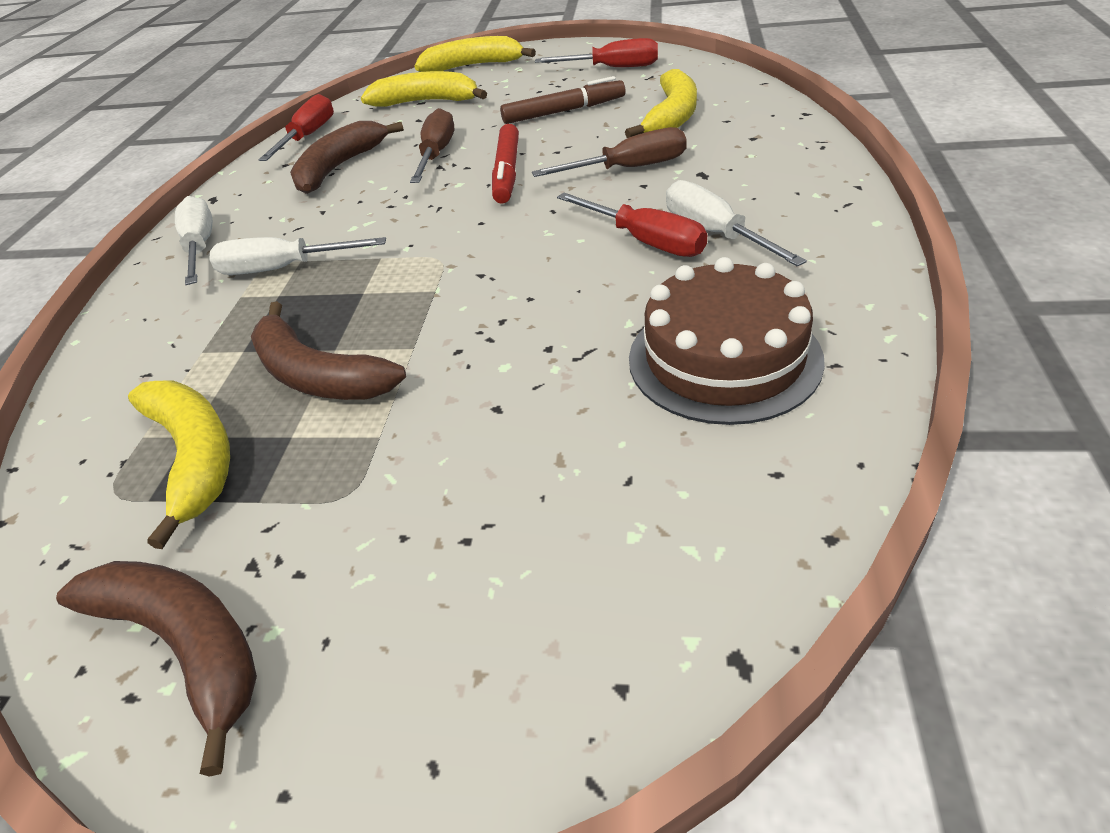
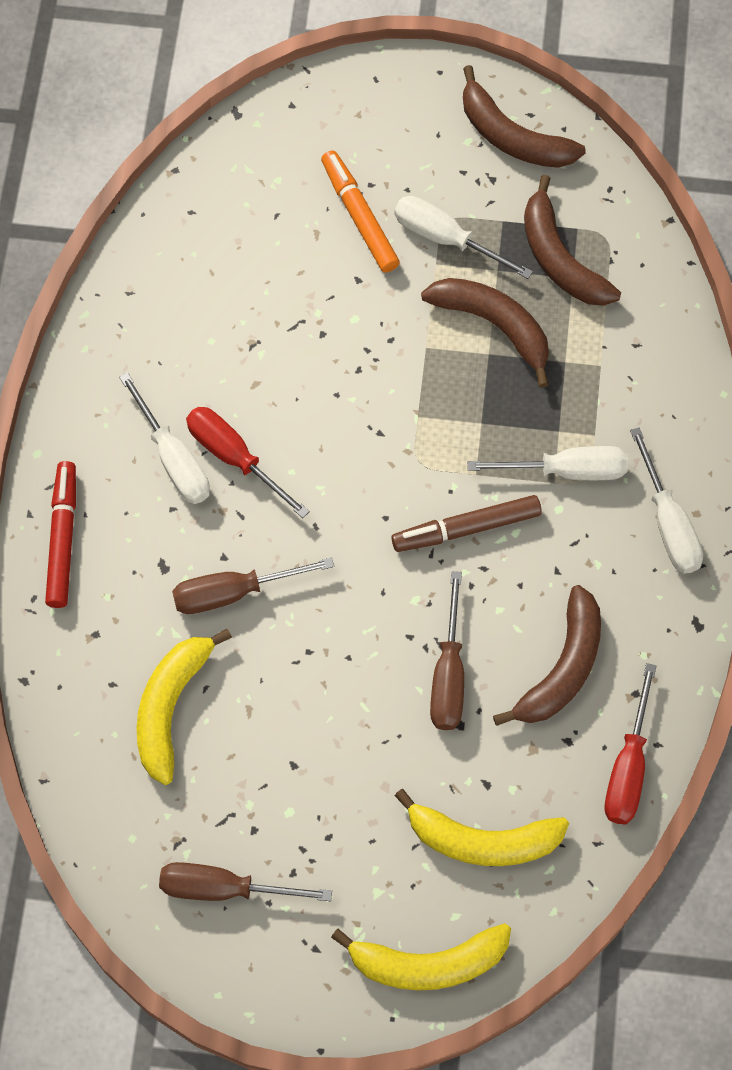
camera: 175 degrees right, 25 degrees up
yellow banana [128,380,230,549] -> brown banana [524,175,621,306]
red marker [492,124,519,204] -> red marker moved to [45,461,76,608]
brown marker [500,76,625,124] -> brown marker moved to [391,495,542,552]
red screwdriver [535,38,658,67] -> brown screwdriver [159,862,332,901]
brown cake [629,257,825,425] -> none
none -> orange marker [321,150,400,273]
none -> white screwdriver [394,196,533,279]

